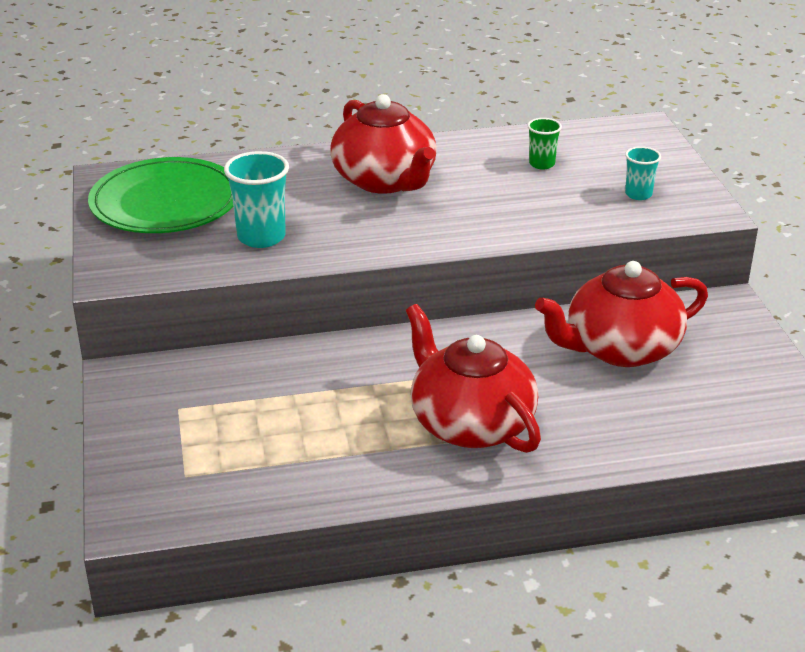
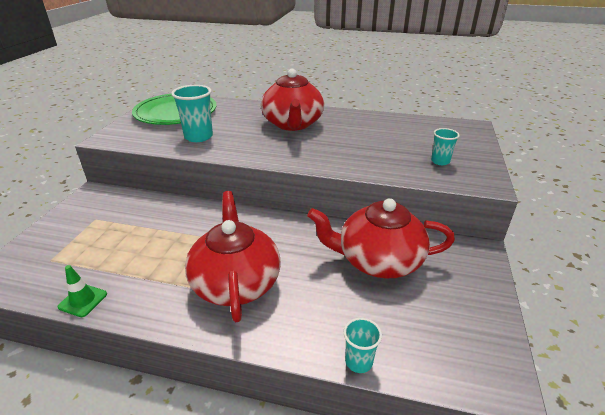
camera: 25 degrees right, 0 degrees up
green cup [527,118,562,169] -> none
none -> green traffic cone [58,265,107,317]
none -> turquoise cup [344,318,382,373]

